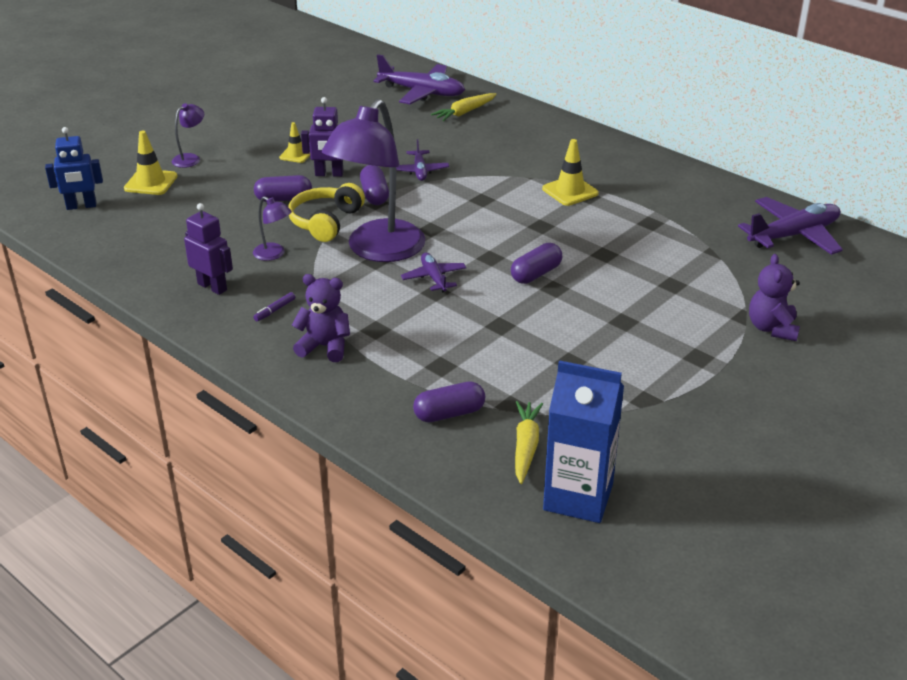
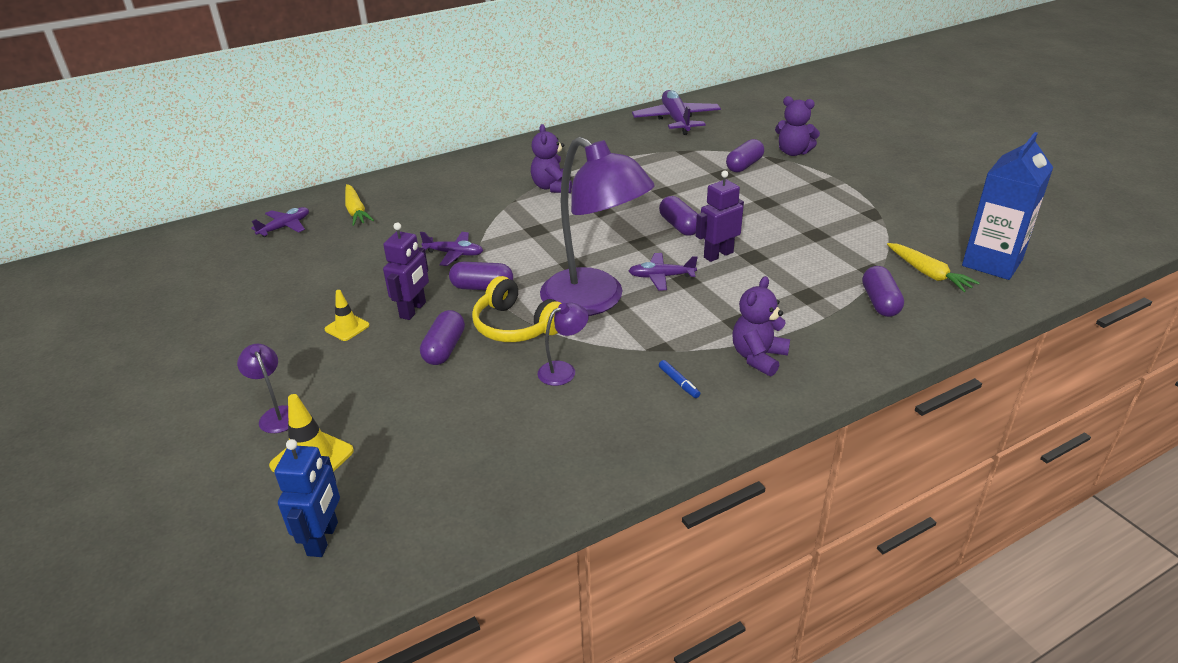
camera: 70 degrees left, 0 degrees up
purple robot [184,203,233,295] -> purple robot moved to [696,171,744,262]
purple marker [253,292,295,321] -> blue marker [659,360,700,398]
purple plane [373,54,465,104] -> purple plane [251,207,309,237], size x0.55
yellow carrot [515,401,543,484] -> yellow carrot turned 150 degrees counterclockwise [887,243,979,292]
yellow traffic cone [542,139,599,206] -> purple teddy bear [531,124,572,193]
none -> purple capsule [726,139,764,172]

